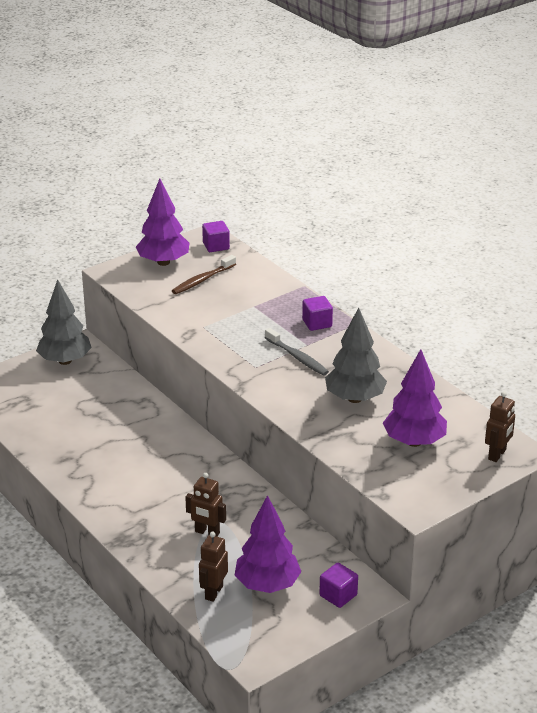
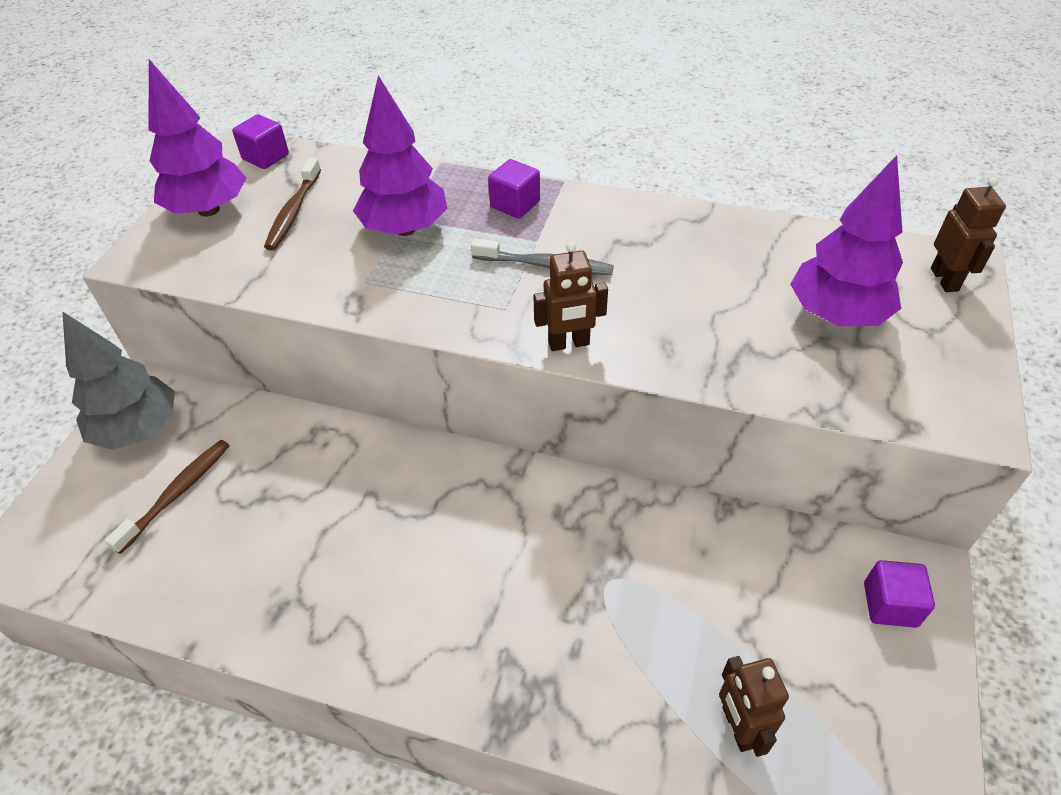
camera: 35 degrees left, 15 degrees up
brown robot [185,473,226,537] -> brown robot moved to [534,242,608,351]
purple tree [235,495,301,593] -> purple tree moved to [353,75,447,236]
grey tree [325,308,387,403] -> none
none -> brown toothbrush [105,440,230,554]

